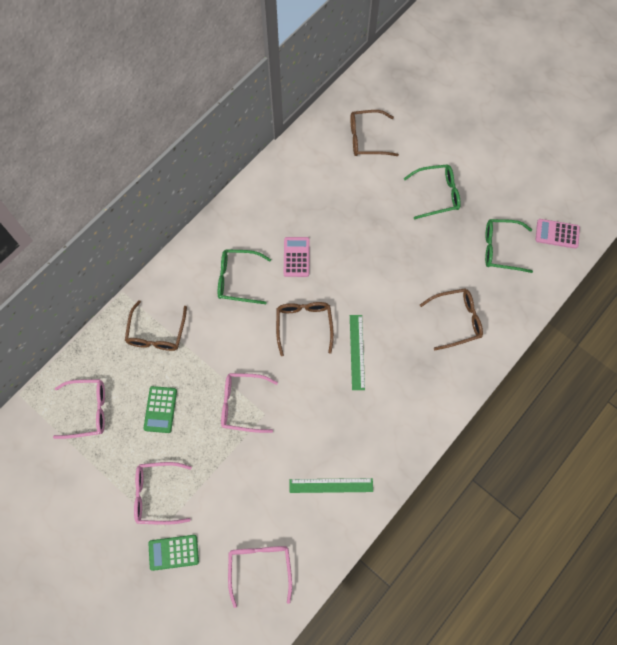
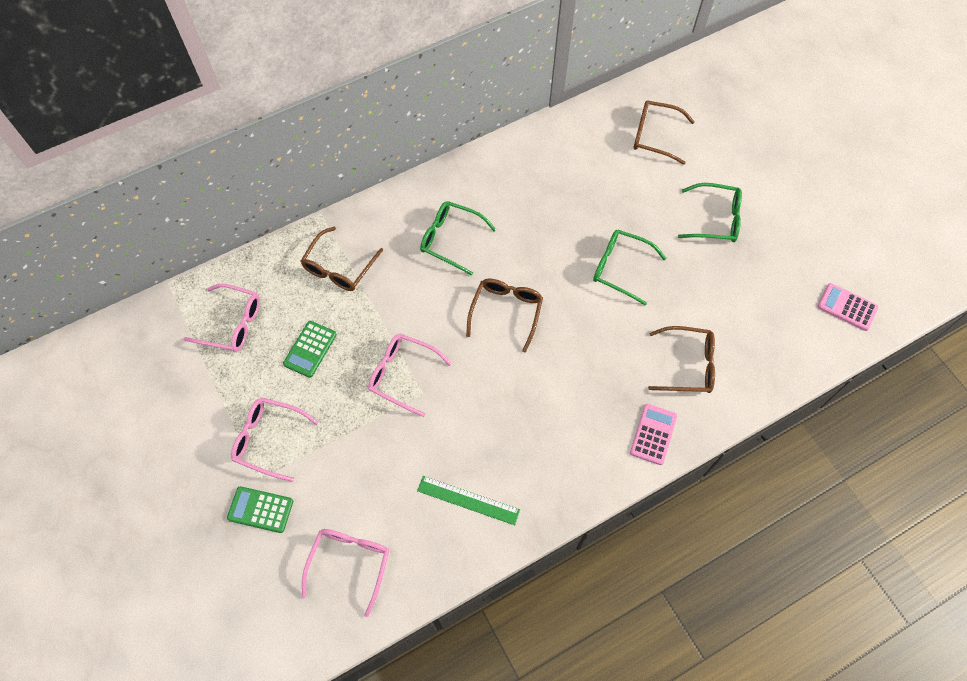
camera: 20 degrees right, 5 degrees down
pink calculator [284,237,310,277] -> pink calculator moved to [630,404,677,465]
green ruler [350,315,365,390] -> none
green glasses [485,219,533,273] -> green glasses moved to [593,230,666,306]

